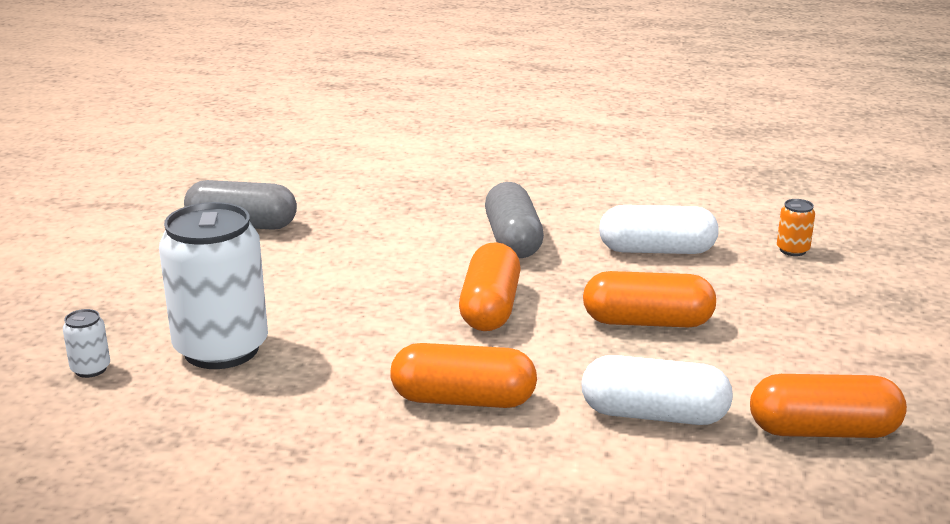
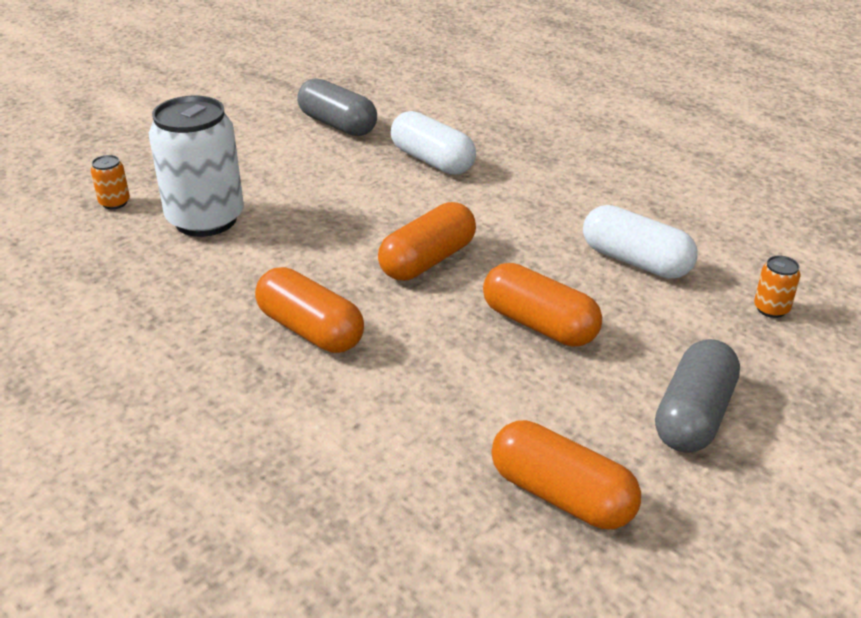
camera: 35 degrees right, 10 degrees up
white can [63,309,110,378] -> orange can [91,155,130,209]
grey capsule [485,182,544,258] -> grey capsule moved to [655,339,740,453]
white capsule [581,355,733,425] -> white capsule moved to [391,111,476,175]

